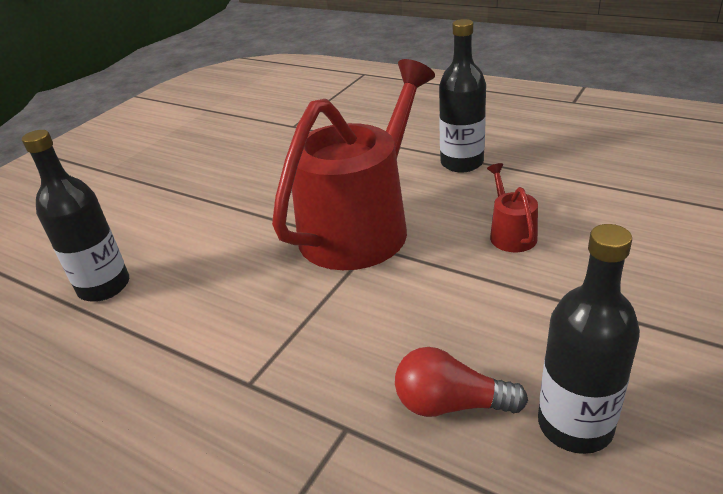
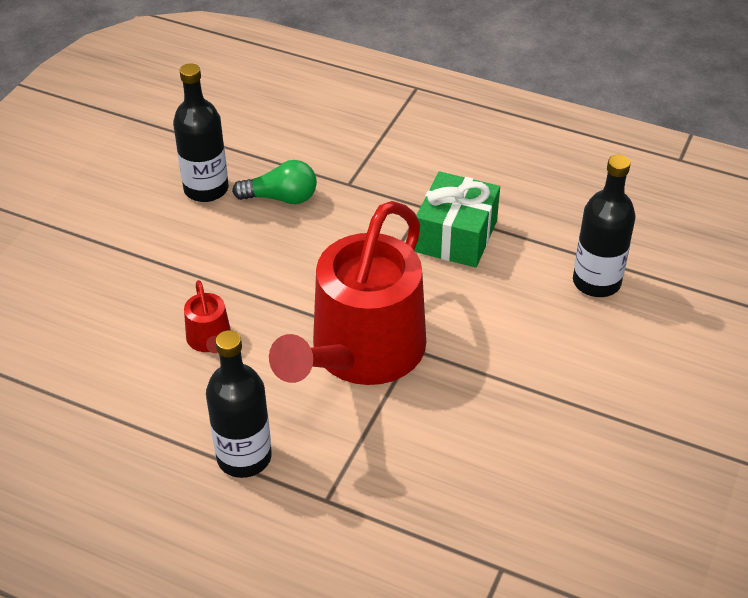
camera: 170 degrees right, 10 degrees up
red light bulb [395,347,528,417] -> green light bulb [232,160,317,204]
none -> green gift [415,171,500,268]

